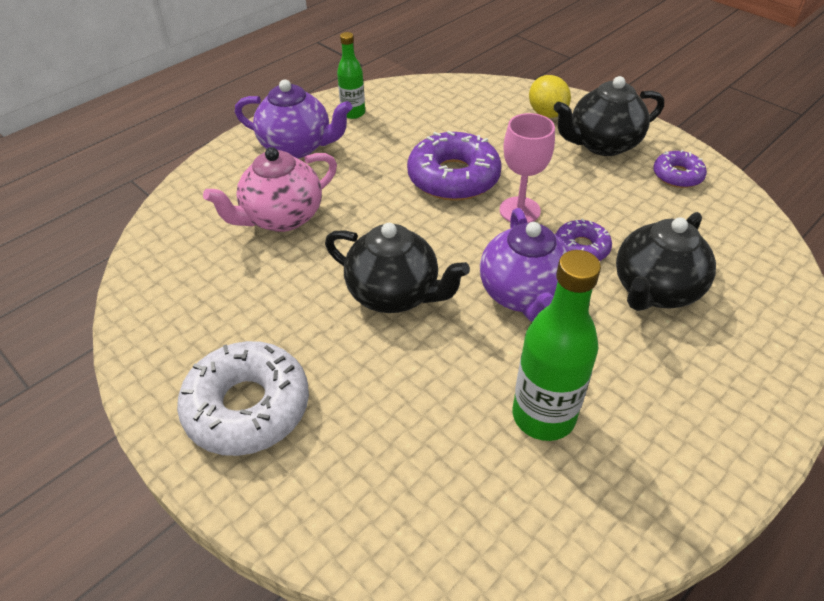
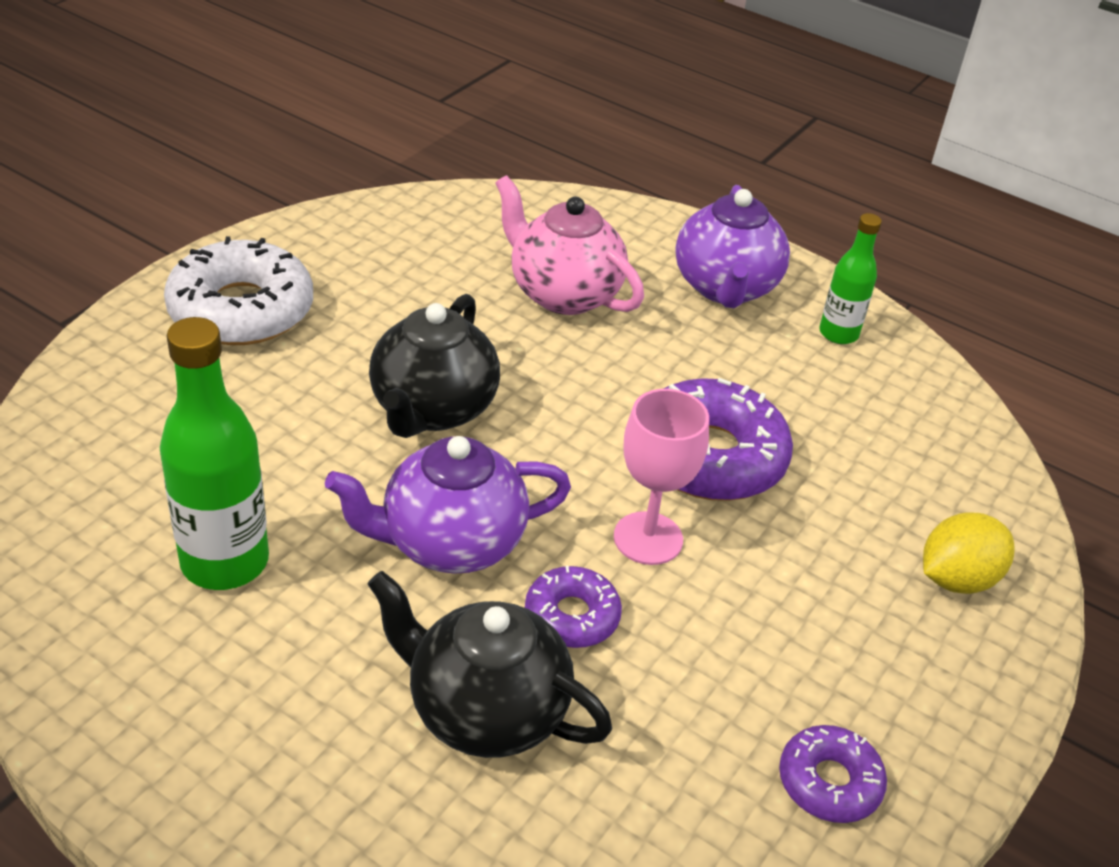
camera: 75 degrees right, 5 degrees down
black teapot [554,76,664,156] -> none

